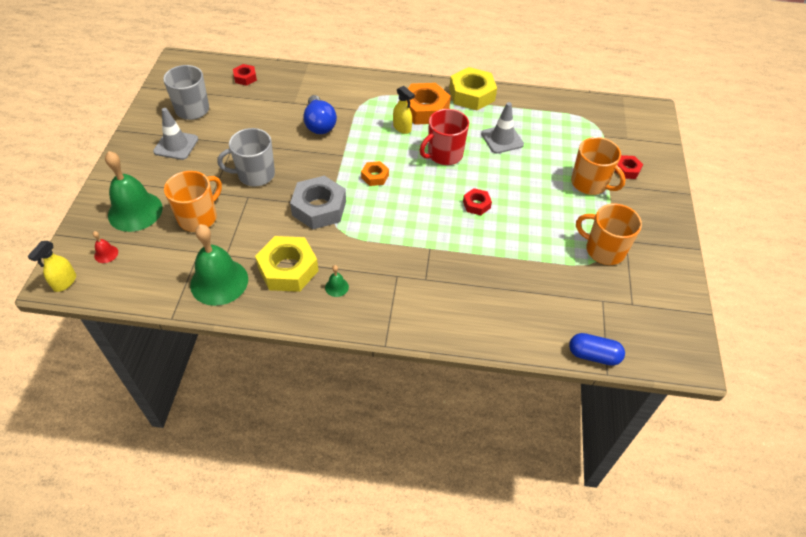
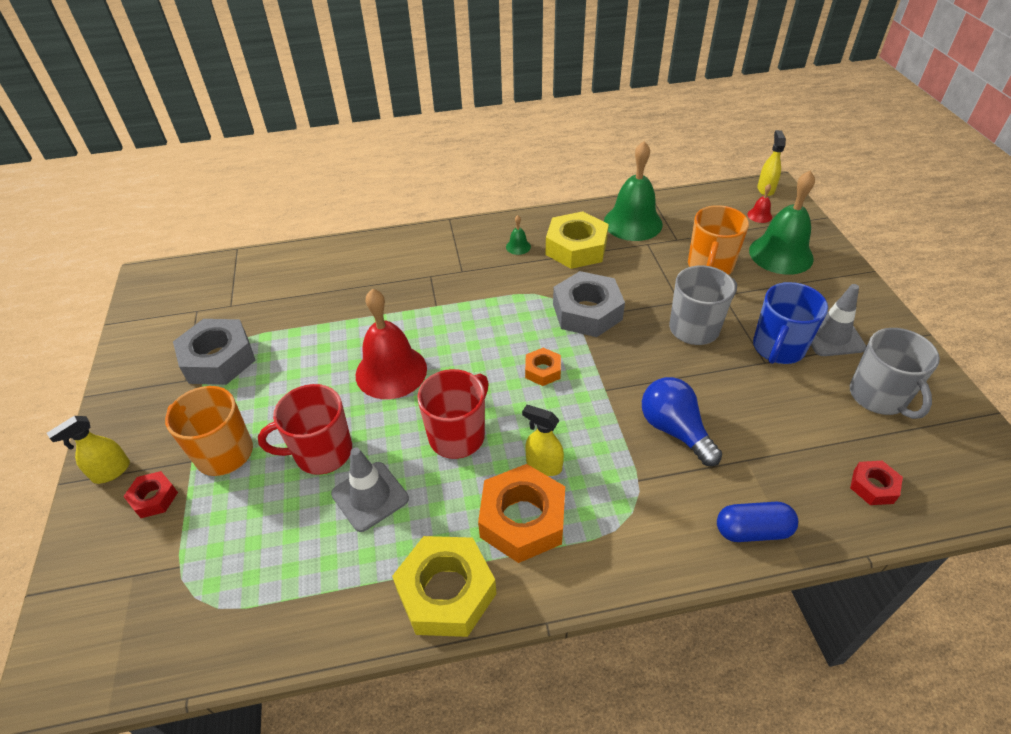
camera: 165 degrees right, 5 degrees down
red nut [463,188,492,215] -> red bell [356,289,427,399]
blue capsule [569,333,625,366] -> blue capsule moved to [717,502,798,542]
orange mug [576,204,642,265] -> grey nut [173,319,256,385]
none -> yellow spray bottle [47,416,130,484]
none -> red mug [258,384,352,475]
none -> blue mug [753,282,828,364]

